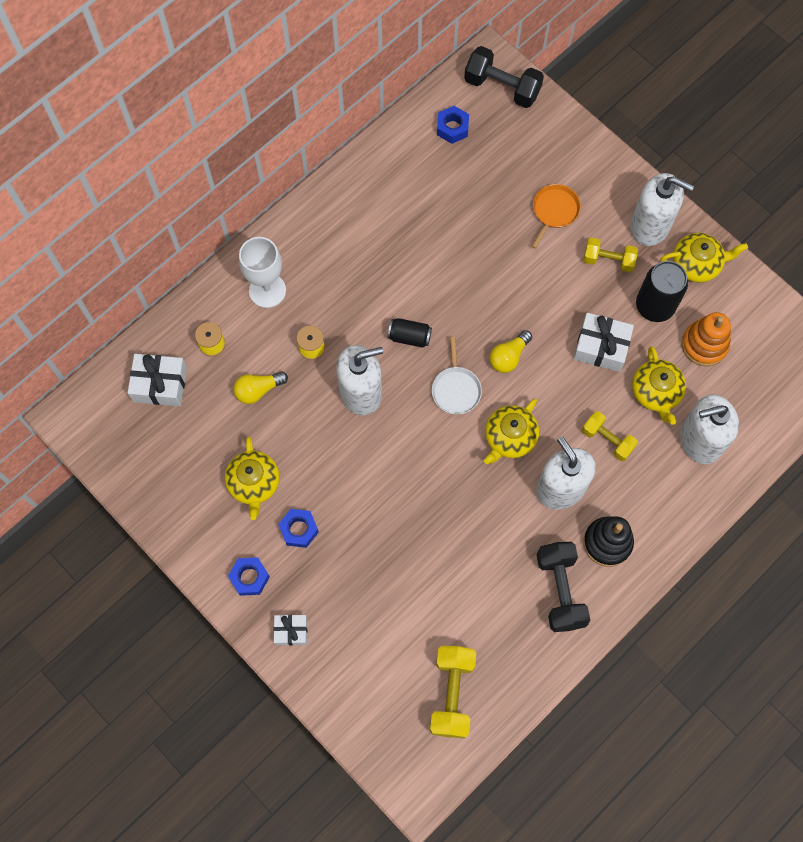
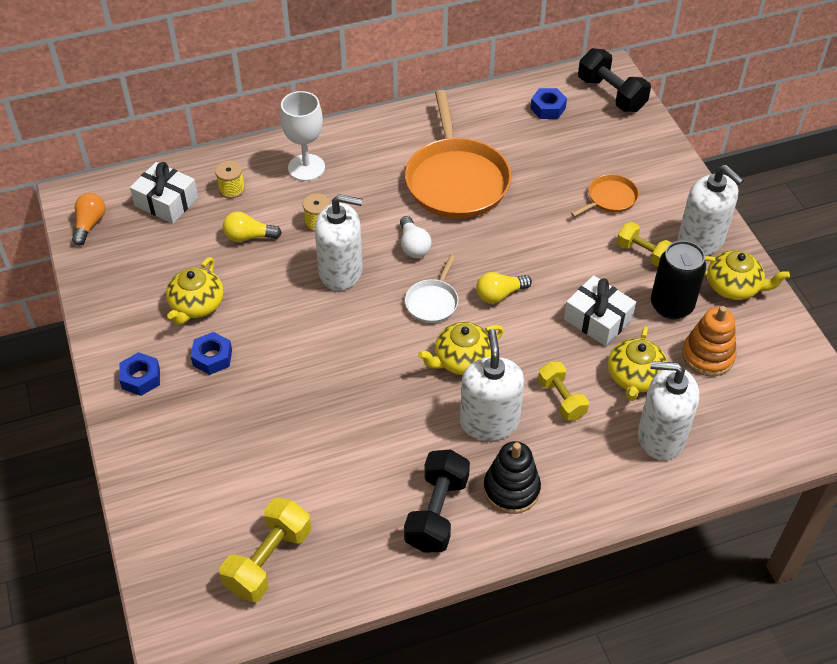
camera: 25 degrees right, 20 degrees down
white gift [274,615,307,645] -> none
black can [388,318,432,348] -> white light bulb [400,216,432,258]
none -> orange light bulb [72,193,106,246]
none -> orange pan [405,90,511,219]

